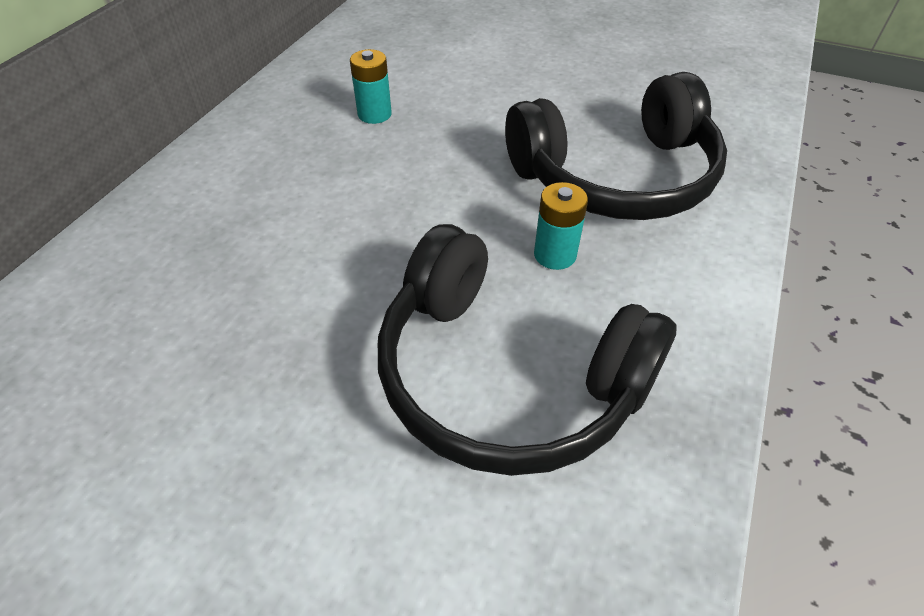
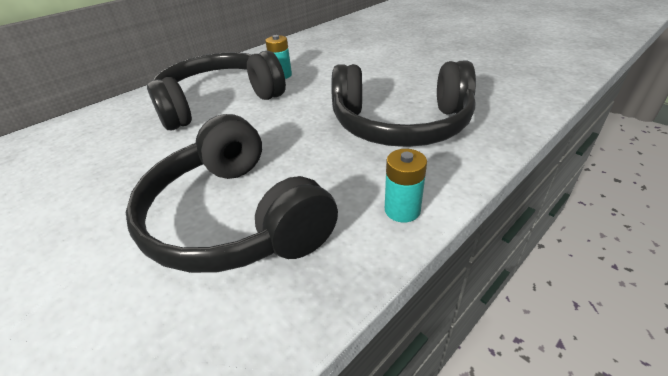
camera: 25 degrees right, 10 degrees down
turquoise battery [534,182,588,270] -> turquoise battery moved to [385,149,427,223]
none -> black headphones [147,50,286,130]

